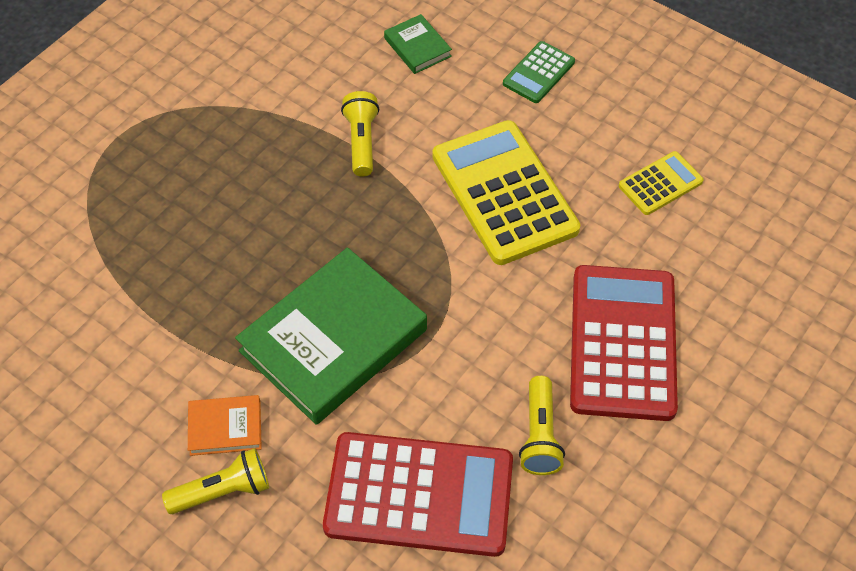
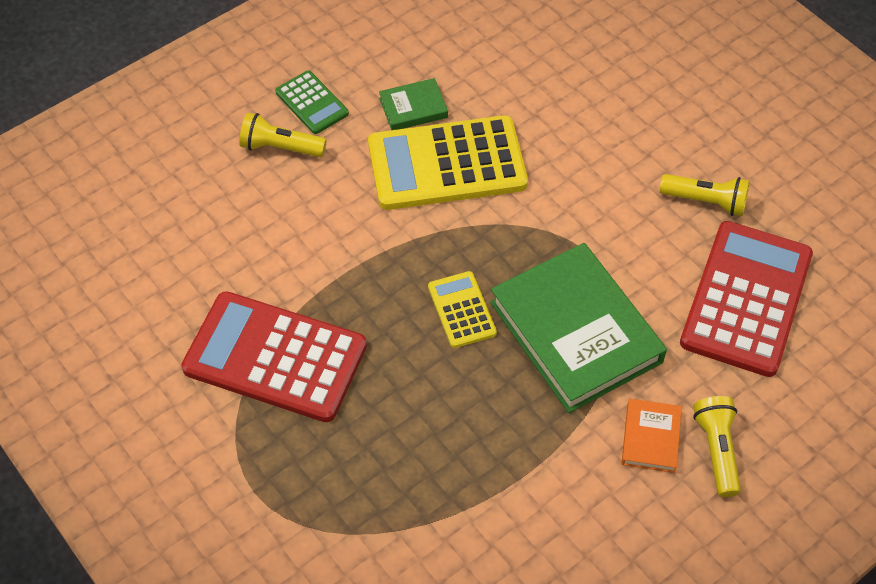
camera: 75 degrees left, 0 degrees up
yellow flashlight [341,91,379,177] -> yellow flashlight moved to [239,112,327,157]
green book [384,14,452,74] -> green book moved to [379,78,448,130]
red calculator [570,265,678,421] -> red calculator moved to [181,291,367,422]
yellow calculator [619,151,704,215] -> yellow calculator moved to [428,271,497,348]

